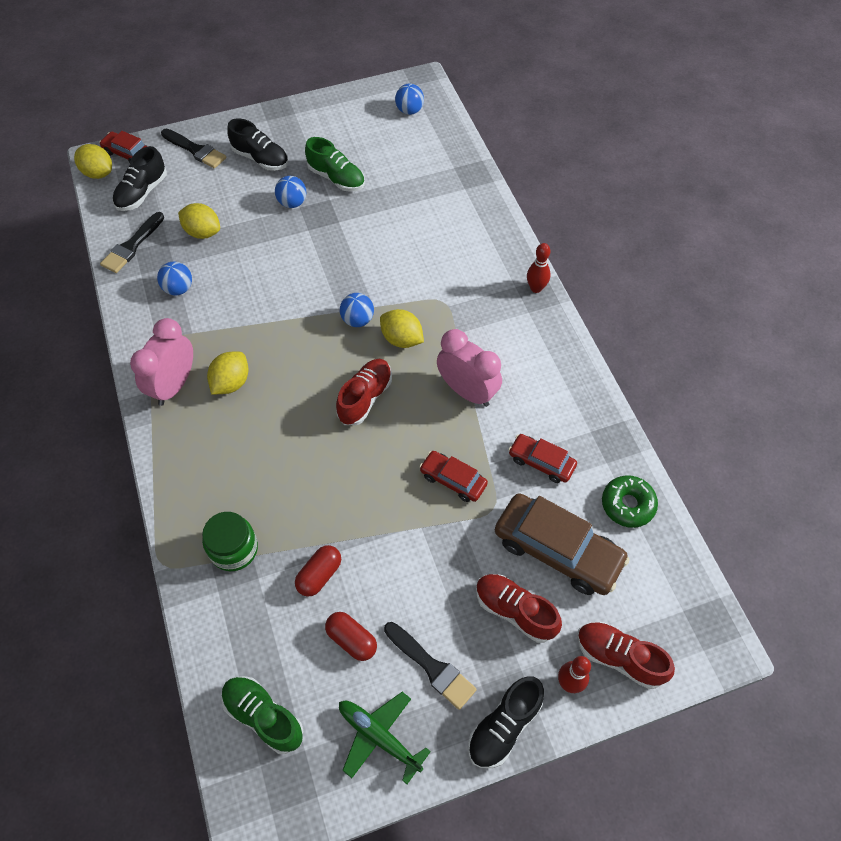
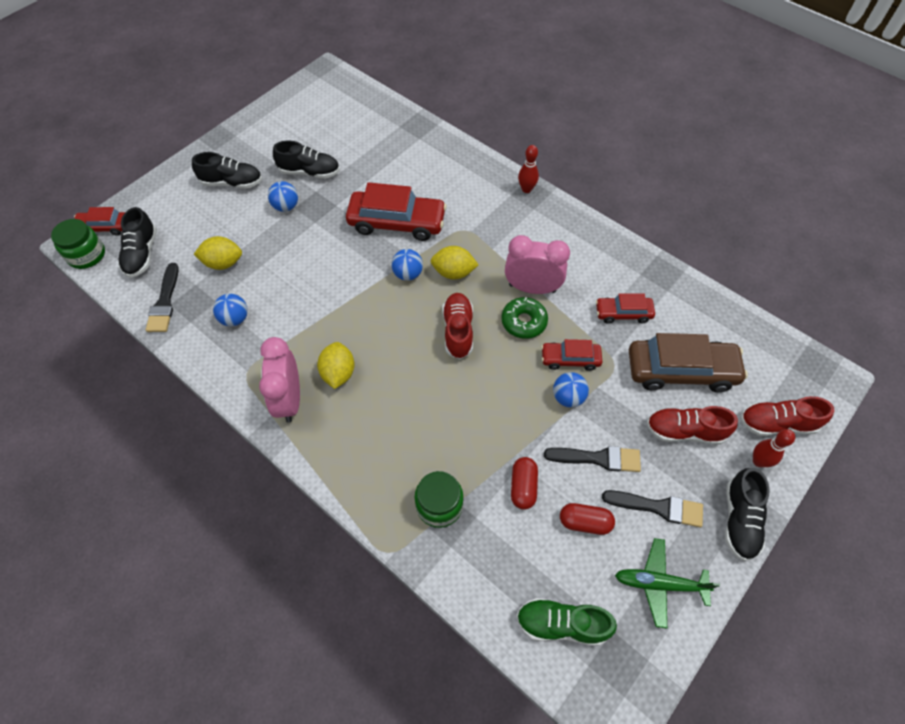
camera: 30 degrees left, 0 degrees up
yellow lemon [74,144,112,179] -> green jar [51,219,105,269]
black brush [161,129,227,168] -> black brush moved to [544,446,641,472]
green shoe [305,137,365,192] -> black shoe [273,141,340,179]
blue ball [395,84,424,115] -> blue ball moved to [553,372,589,407]
green donut [602,475,658,528] -> green donut moved to [501,297,548,339]
none -> red car [346,182,447,241]

